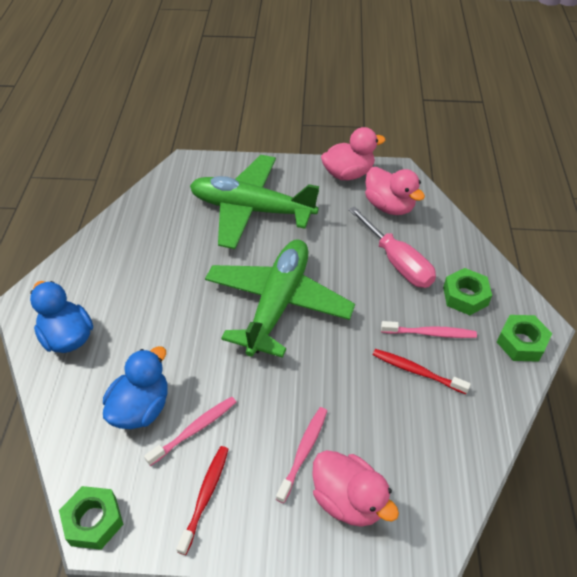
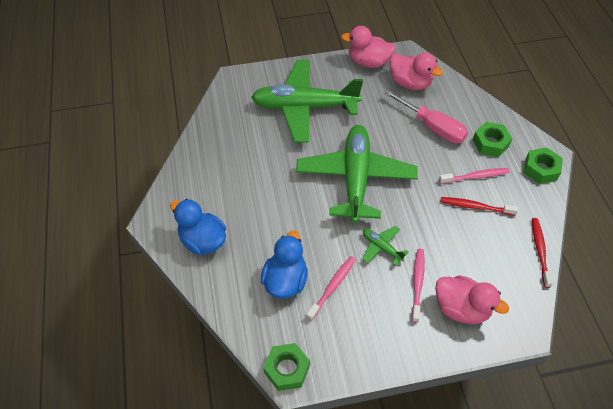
camera: 15 degrees left, 5 degrees up
red toothbrush [176,446,229,555] -> red toothbrush moved to [532,218,553,288]
pink duck [321,127,385,180] -> pink duck turned 135 degrees counterclockwise [341,26,396,68]
none -> green plane [362,226,409,266]

